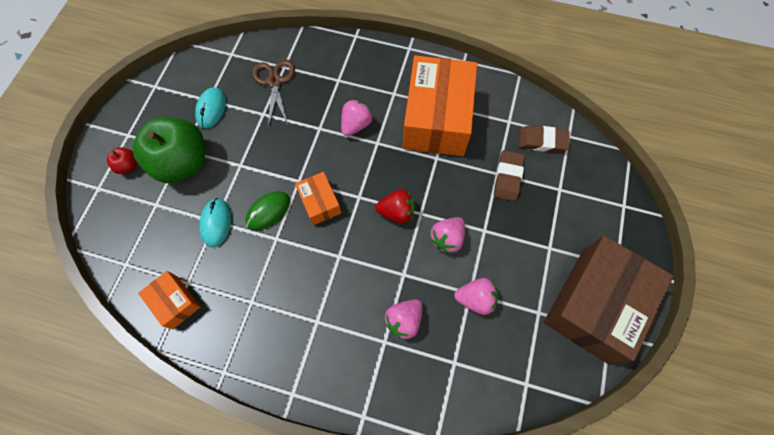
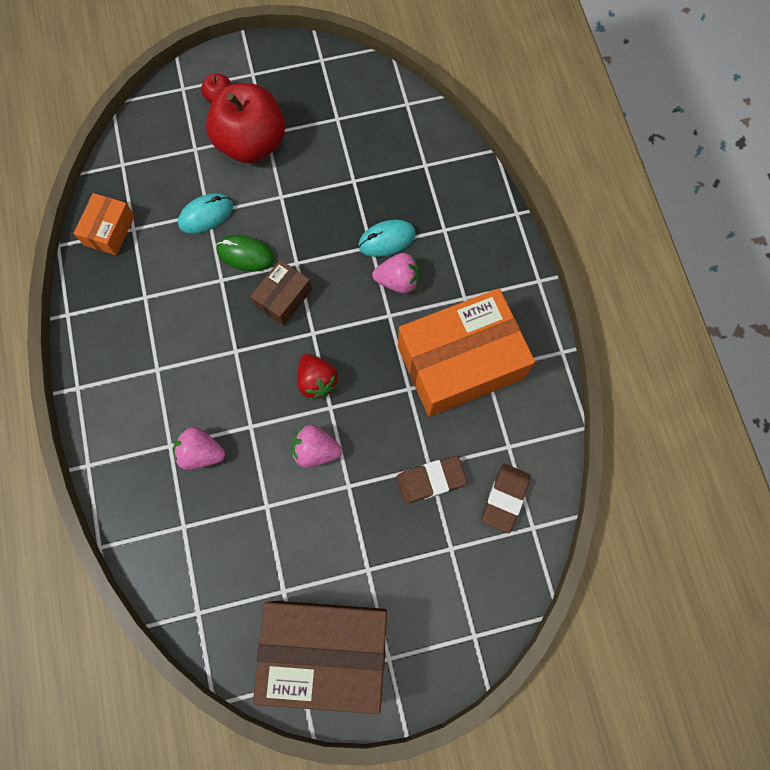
camera: 60 degrees right, 5 degrees up
green apple [132,117,205,183] -> red apple [206,83,285,163]
turquoise mouse [195,87,226,129] -> turquoise mouse moved to [358,220,416,257]
brown scissors [252,60,295,127] -> none
orange box [295,172,341,225] -> brown box [250,260,312,326]
pink strawberry [454,278,498,315] -> none
brown eraser [518,125,570,152] -> brown eraser turned 45 degrees clockwise [482,464,530,533]

